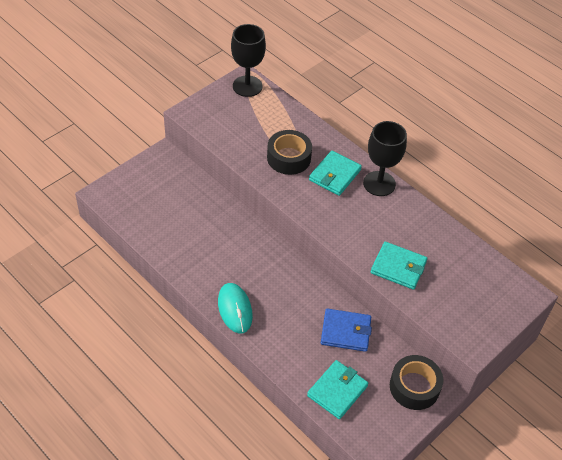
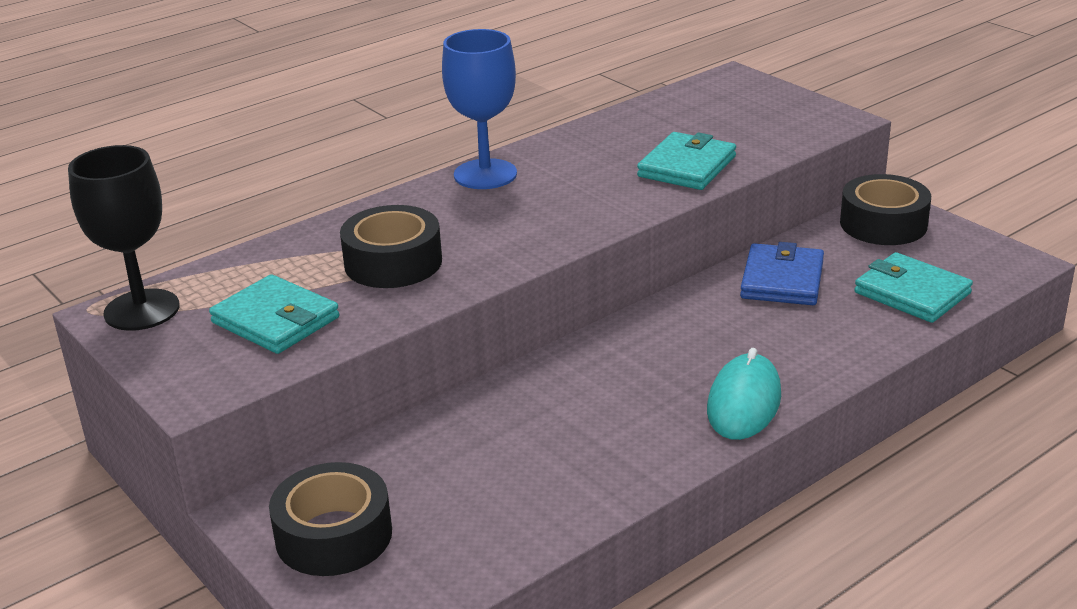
camera: 80 degrees left, 20 degrees down
turquoise mouse [218,283,253,333] -> turquoise mouse turned 60 degrees counterclockwise [707,348,781,440]
turquoise wallet [309,151,362,196] -> turquoise wallet moved to [209,274,339,354]
black goblet [363,121,407,196] -> blue goblet [442,29,517,189]
none -> black tape [269,462,392,576]

